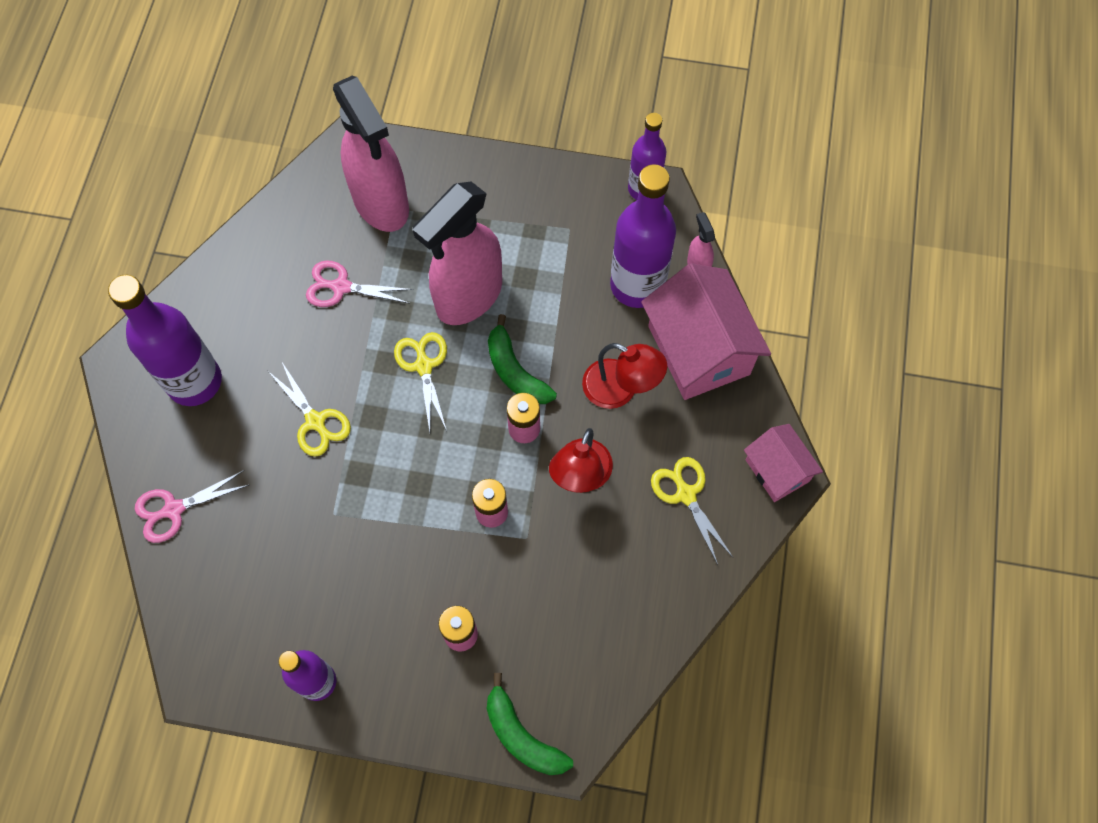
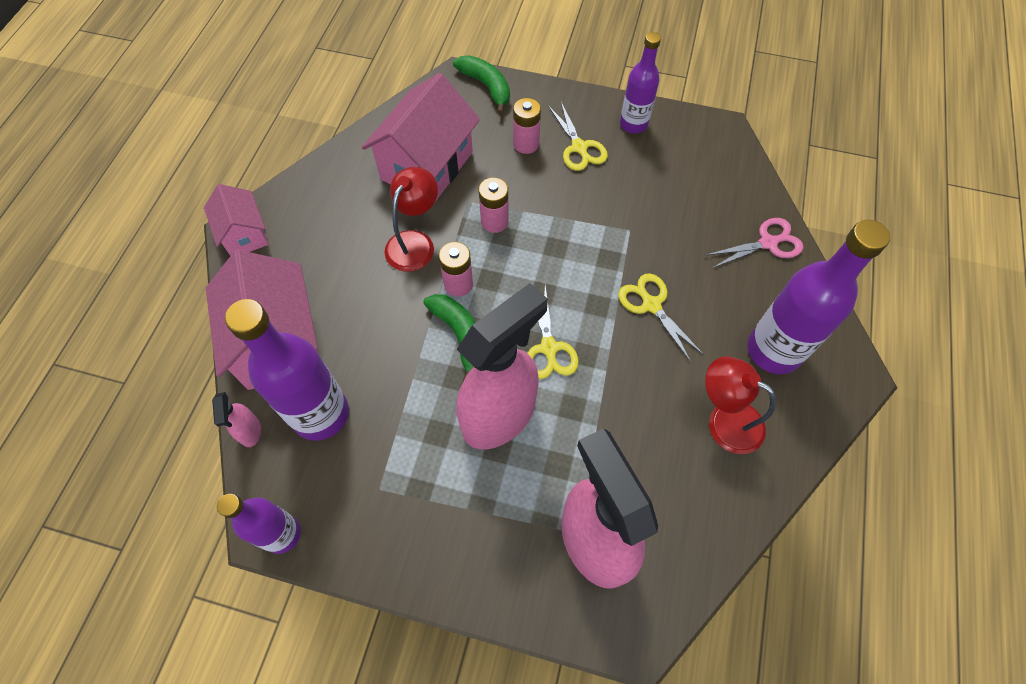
camera: 175 degrees left, 5 degrees down
pink scissors [306,260,414,307] -> none
red lamp [582,343,667,409] -> red lamp moved to [705,356,776,454]
yellow scissors [651,457,733,565] -> yellow scissors moved to [548,102,608,171]
none -> pink house [362,73,480,202]

